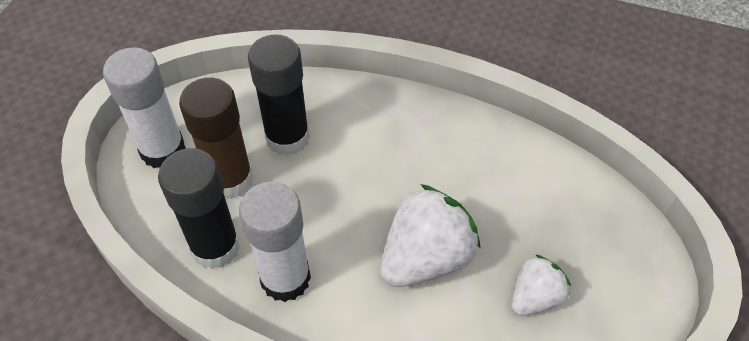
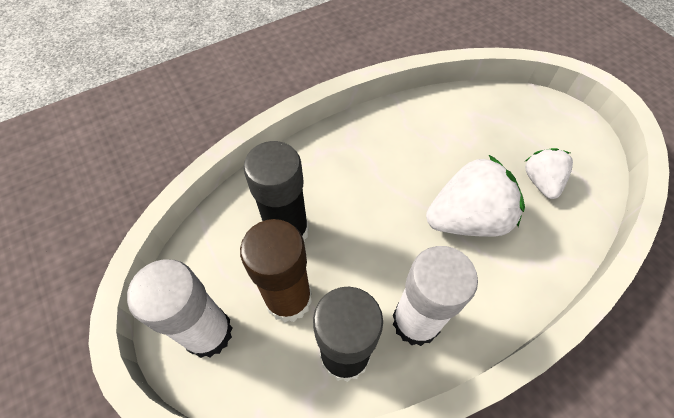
camera: 50 degrees left, 5 degrees up
white strawberry [380,184,481,287] -> white strawberry turned 75 degrees clockwise [426,155,525,237]

